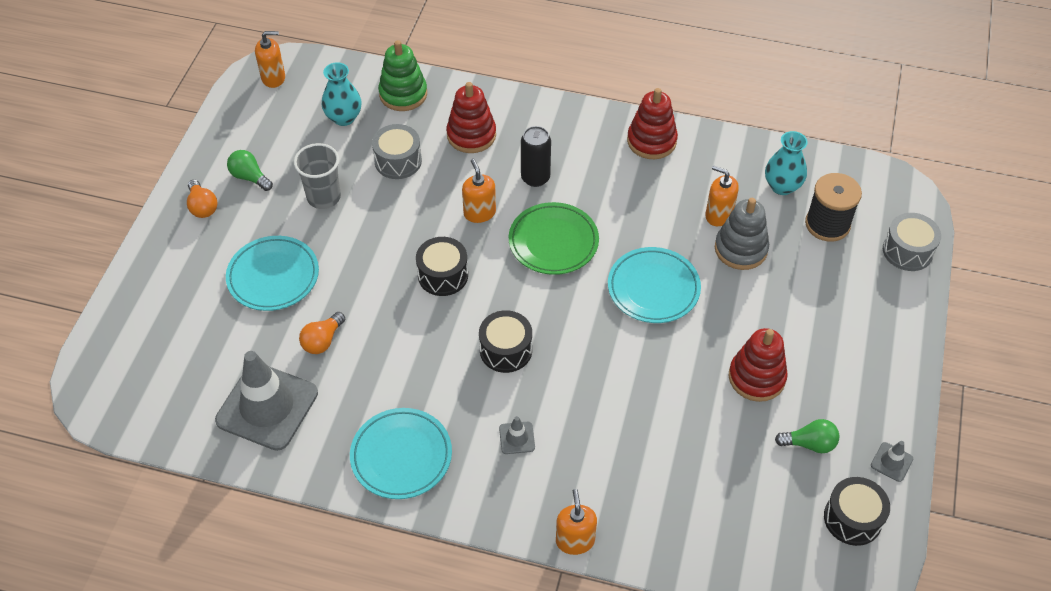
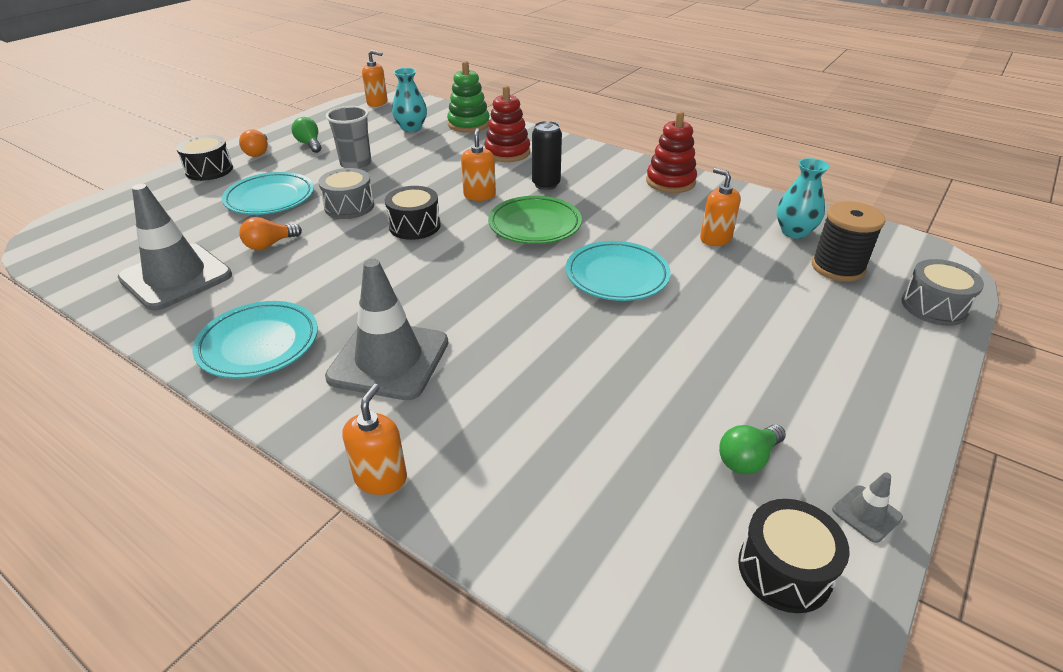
camera: 20 degrees right, 15 degrees down
grey drum [372,124,422,179] -> grey drum moved to [318,168,374,219]
black drum [479,310,532,373] -> black drum moved to [176,135,233,181]
grey traffic cone [499,416,535,454] -> grey traffic cone [325,258,448,400], size x2.43
grey stacking toy [715,198,769,270] -> none
red stacking toy [729,328,788,402] -> none
green light bulb [775,419,839,453] -> green light bulb turned 120 degrees clockwise [719,425,786,474]

